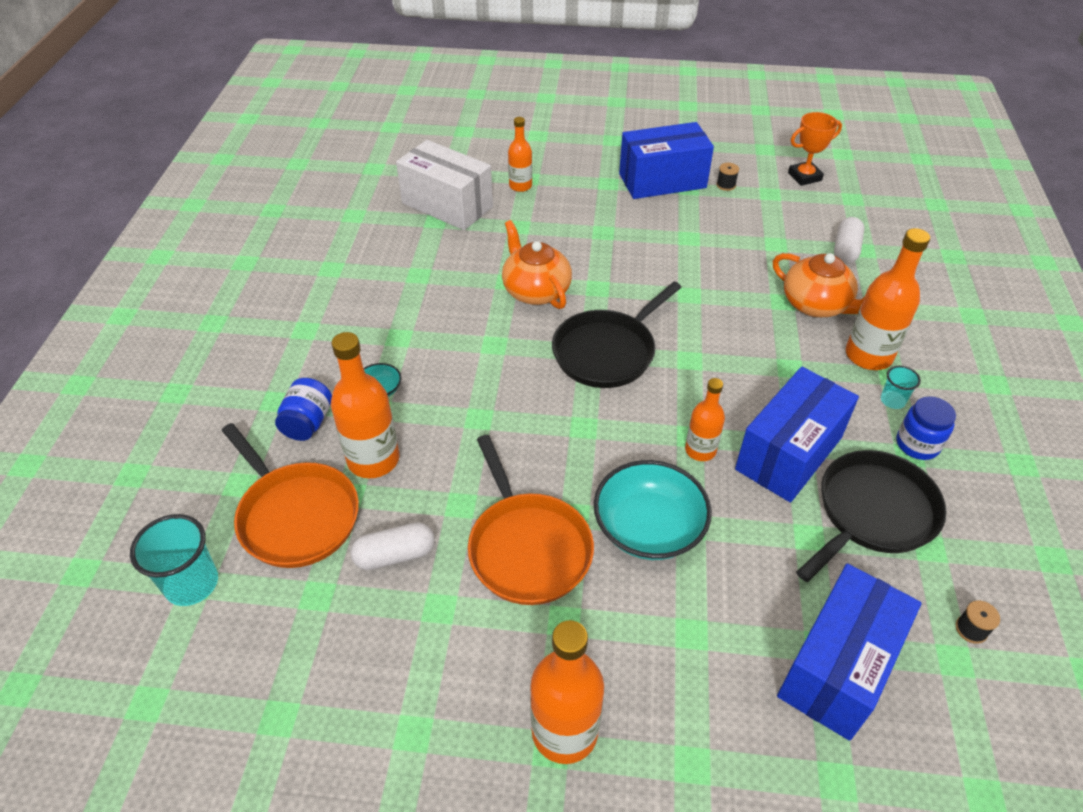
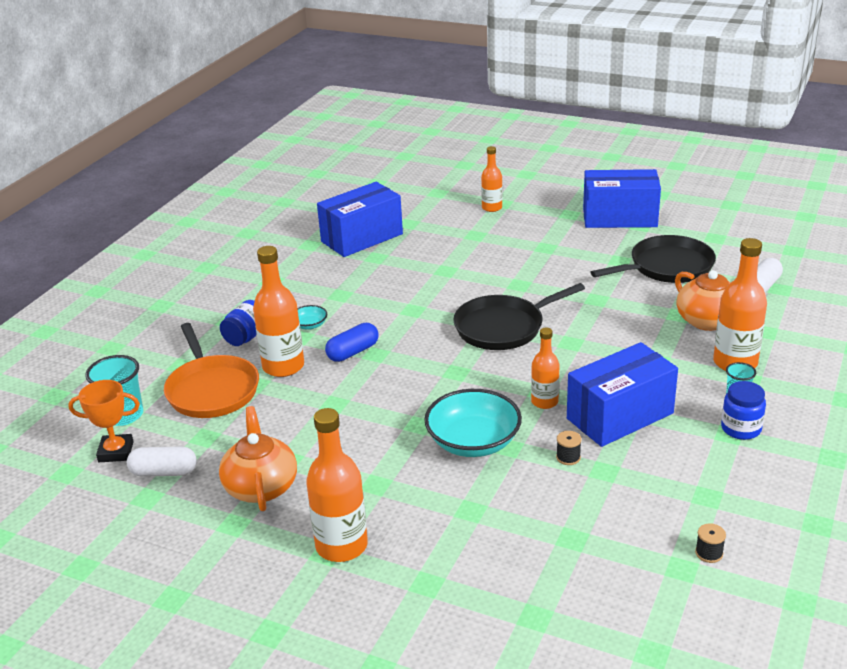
camera: 20 degrees right, 15 degrees down
white capsule [350,522,435,570] -> white capsule moved to [127,446,197,477]
white box [396,140,493,230] -> none
orange pan [468,435,594,605] -> none
orange teapot [502,220,572,309] -> orange teapot moved to [219,406,297,511]
black spool [717,163,739,191] -> black spool moved to [556,431,581,465]
blue box [777,563,921,741] -> blue box moved to [317,182,403,257]
orange trophy [788,112,842,186] -> orange trophy moved to [68,380,140,462]
black pan [796,450,947,582] -> black pan moved to [591,235,716,283]
none -> blue capsule [325,323,379,362]

